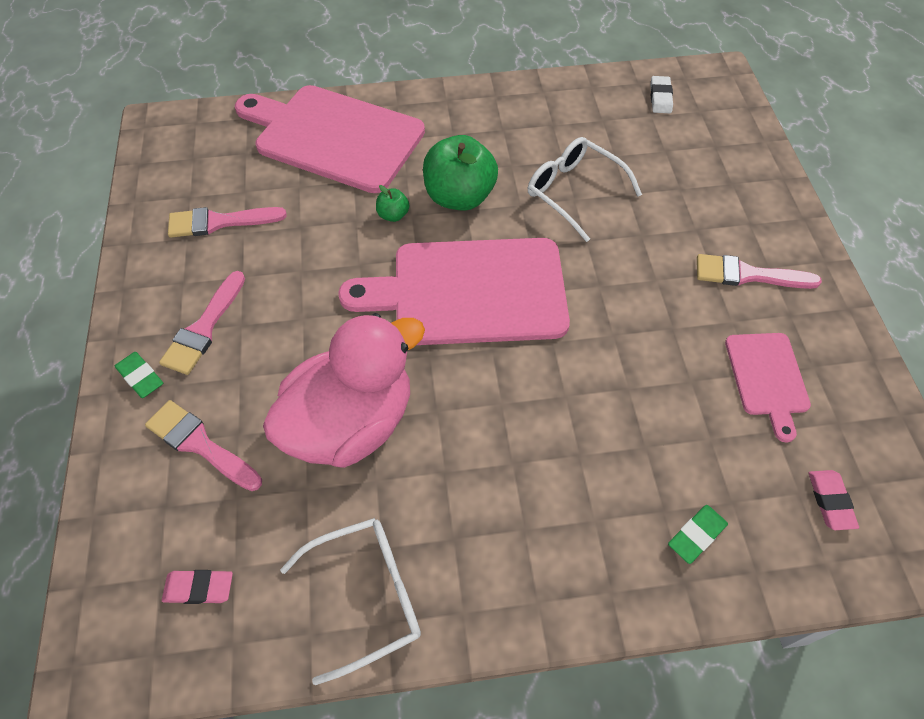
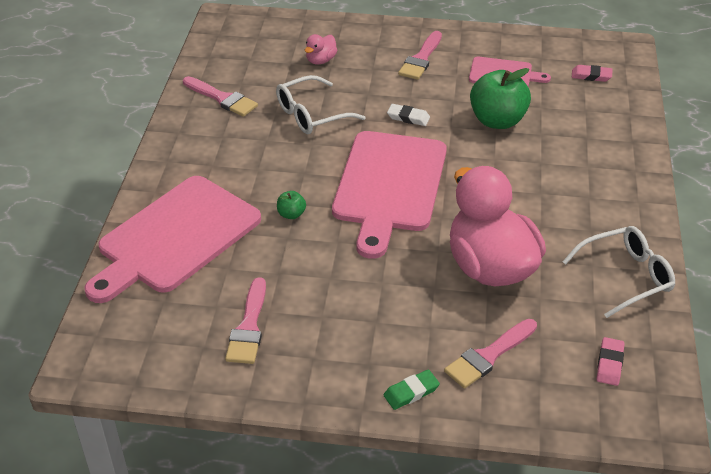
camera: 75 degrees left, 15 degrees down
pink brush [159,271,245,375] -> pink brush moved to [183,76,258,117]
white glasses [280,518,421,685] -> white glasses turned 75 degrees clockwise [563,226,675,318]
green apple [423,135,498,211] -> green apple moved to [470,68,531,129]
white eraser [650,76,673,113] -> white eraser moved to [387,104,430,126]
green eraser [668,505,728,564] -> none
none -> pink duck [305,34,337,64]

